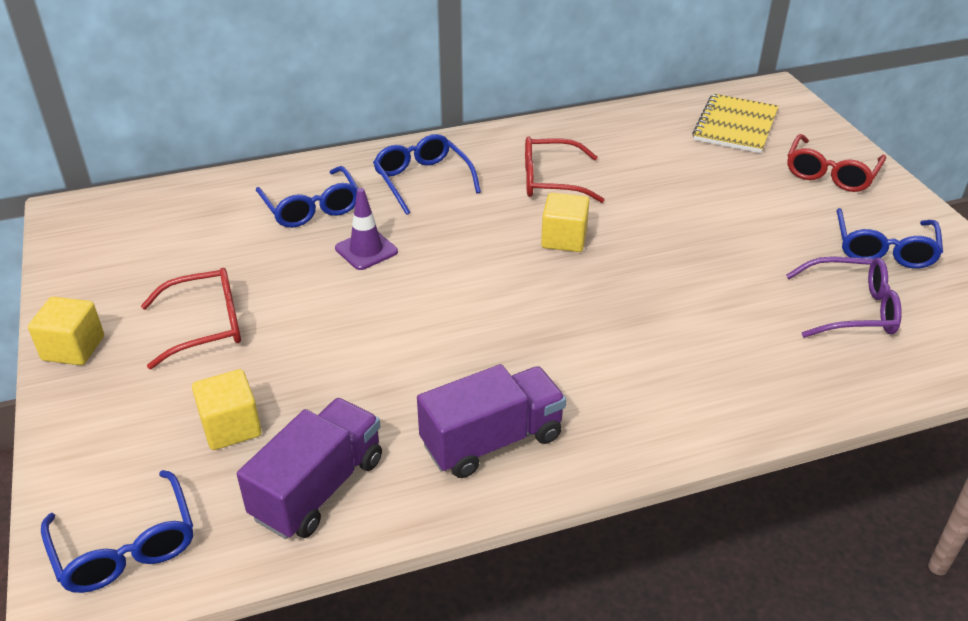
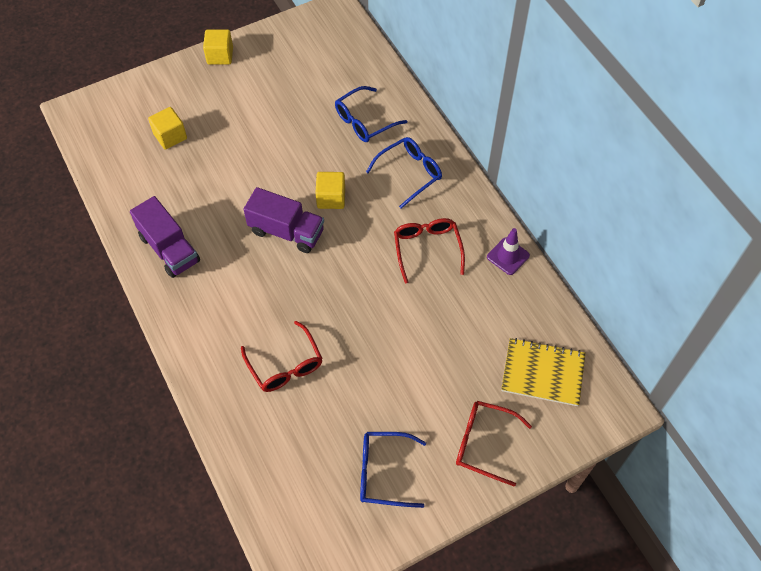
camera: 80 degrees right, 20 degrees up
blue glasses [41,470,193,593] -> none
red glasses [141,268,241,369] -> red glasses moved to [241,321,323,392]
purple truck [237,398,382,539] -> purple truck moved to [243,187,324,253]
purple traffic cone [335,188,398,270] -> purple traffic cone moved to [487,228,530,275]
yellow cube [541,193,589,252] -> yellow cube moved to [315,172,345,209]
purple glasses [786,256,902,338] -> none

